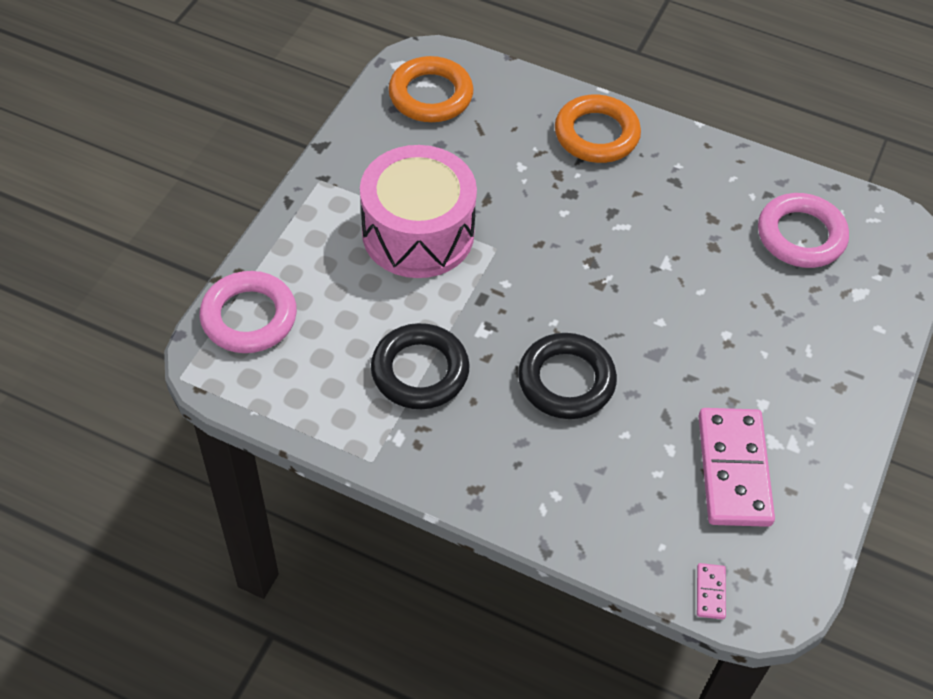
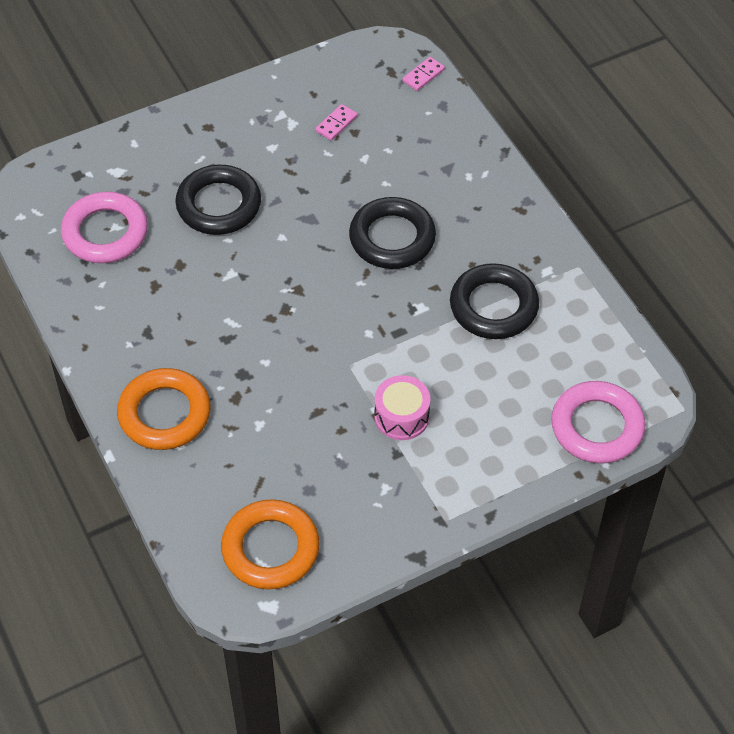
camera: 140 degrees left, 0 degrees up
pink drum [360,145,477,278] -> pink drum [374,375,430,440], size x0.48
pink domino [698,408,775,527] -> pink domino [315,104,358,141], size x0.42
none -> black ring [175,165,261,235]

